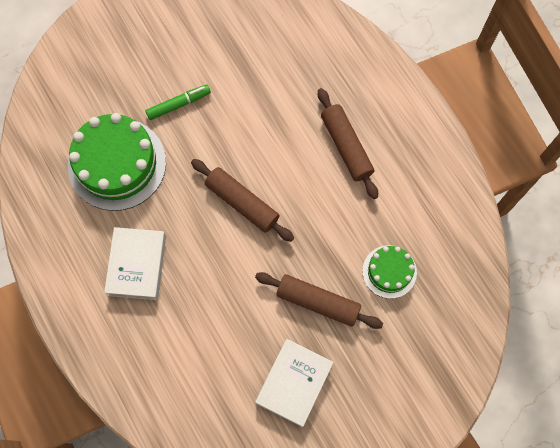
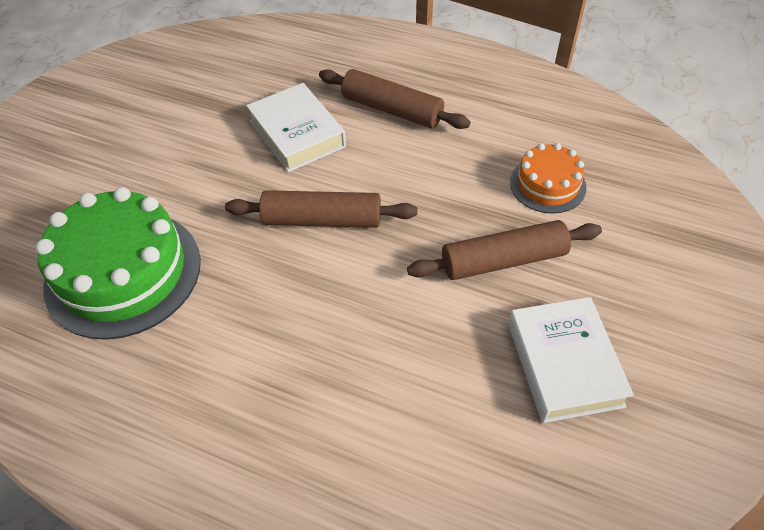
camera: 35 degrees left, 20 degrees down
white book [104,227,166,300] -> white book moved to [246,83,346,172]
green marker [145,85,211,120] -> none
green cake [362,245,417,299] -> orange cake [510,143,587,214]

